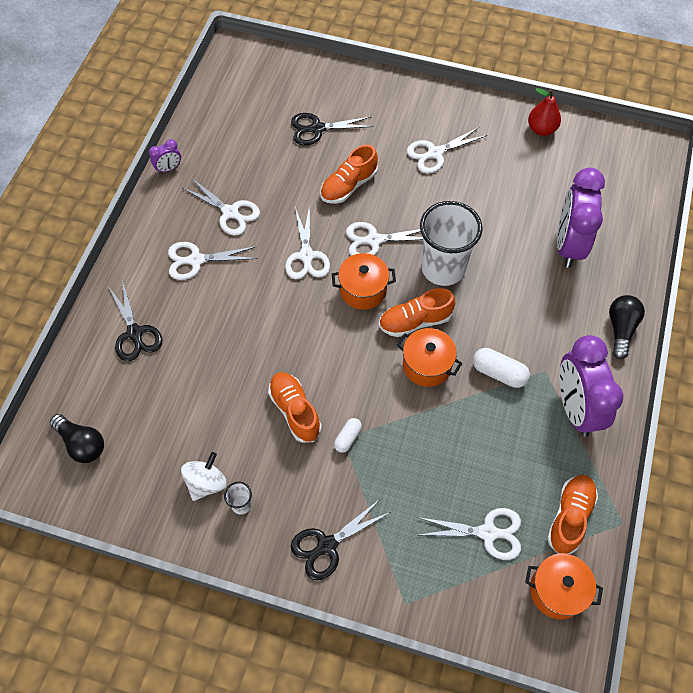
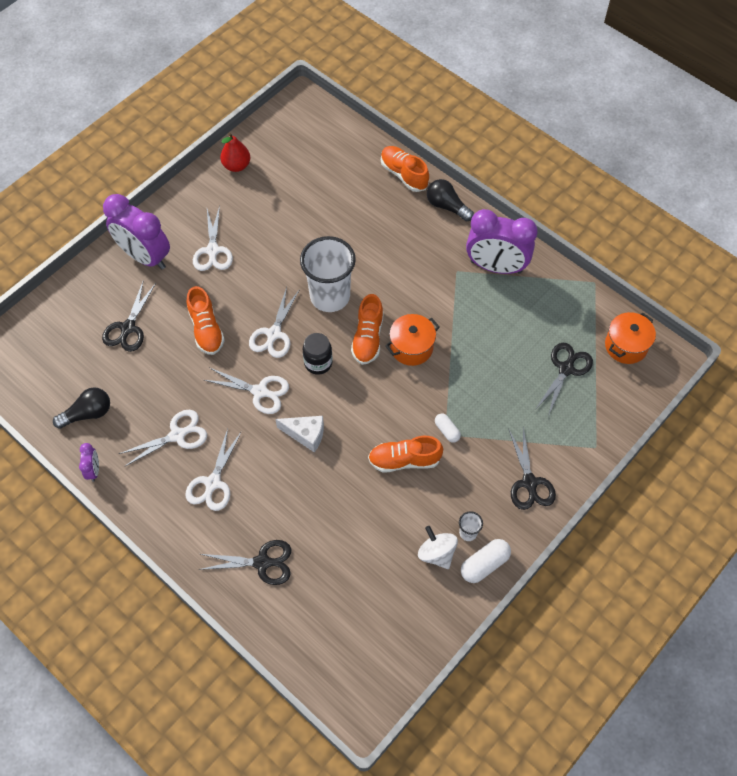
camera: 65 degrees left, 0 degrees up
black light bulb [50,414,104,463] -> black light bulb moved to [53,387,110,429]
orange pot [332,253,396,310] -> black jar [303,333,333,375]
white scissors [417,508,521,560] -> black scissors [536,343,593,416]
white capsule [473,348,530,388] -> white capsule moved to [461,539,511,583]
orange shoe [547,475,598,554] -> orange shoe moved to [381,146,429,192]
purple clock [557,168,605,268] -> purple clock moved to [103,194,170,269]
none -> white cheese [275,416,324,452]

